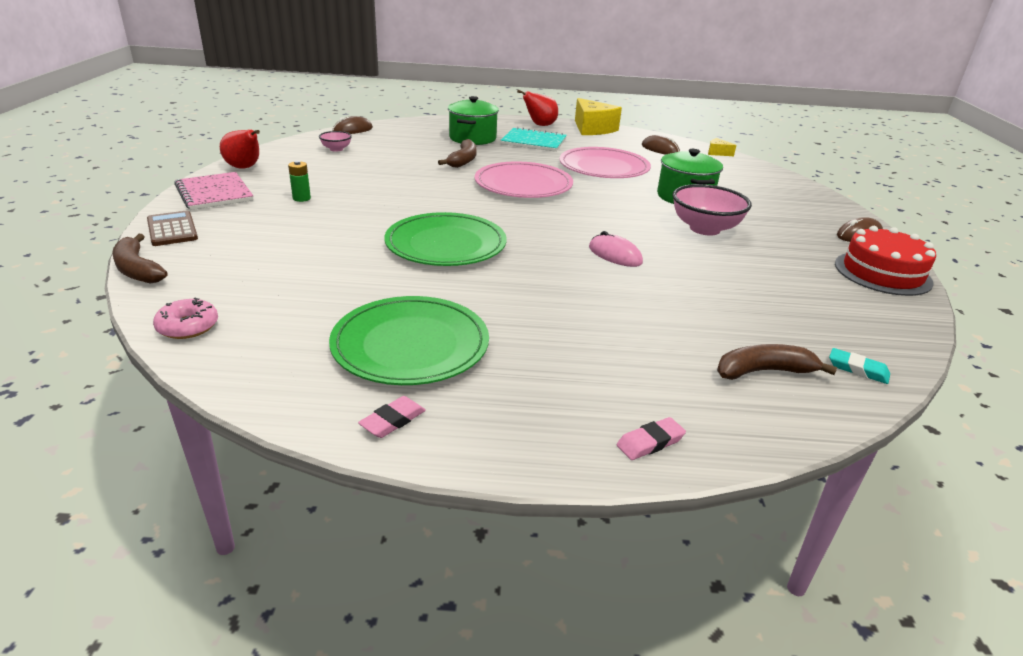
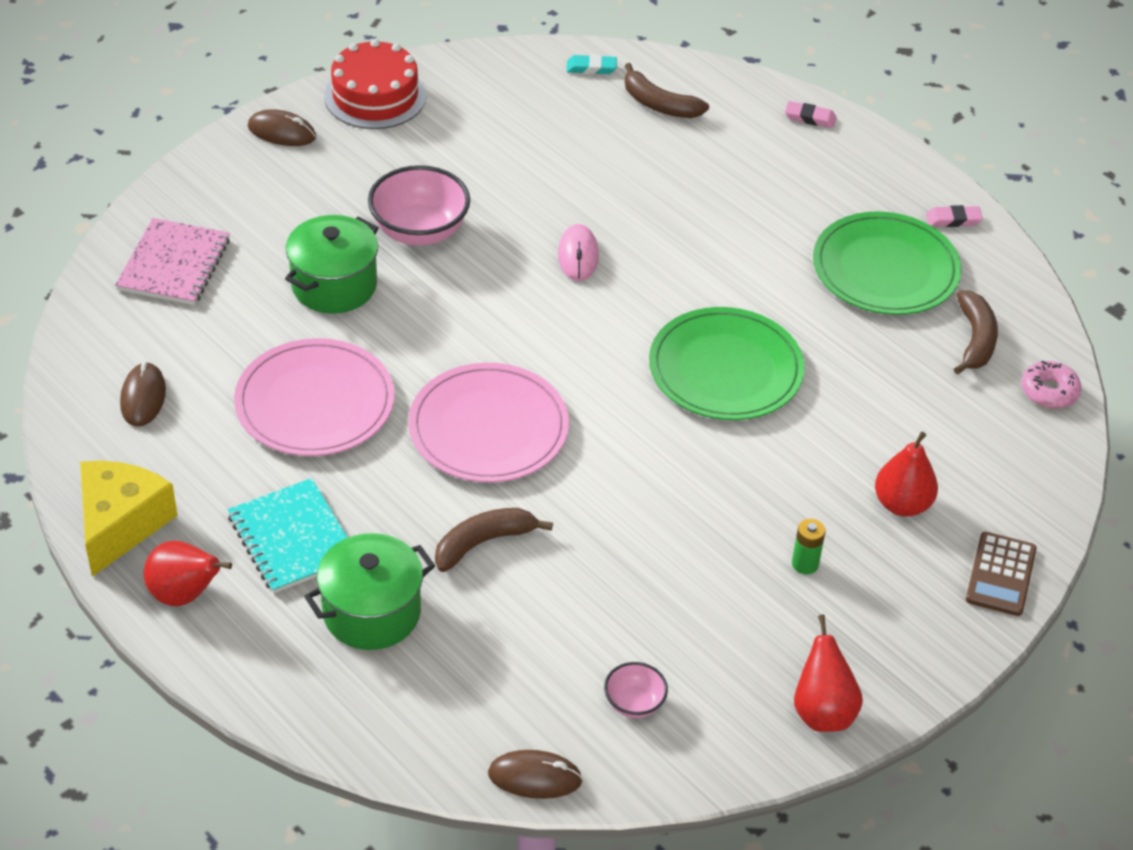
camera: 135 degrees left, 15 degrees up
brown banana [112,234,168,283] -> brown banana moved to [954,290,998,375]
pink notebook [174,172,254,210] -> pink notebook moved to [115,218,230,305]
yellow cheese [708,138,736,156] -> none
turquoise eraser [829,348,890,384] -> turquoise eraser turned 75 degrees counterclockwise [567,55,617,74]
none -> red pear [875,432,938,517]

